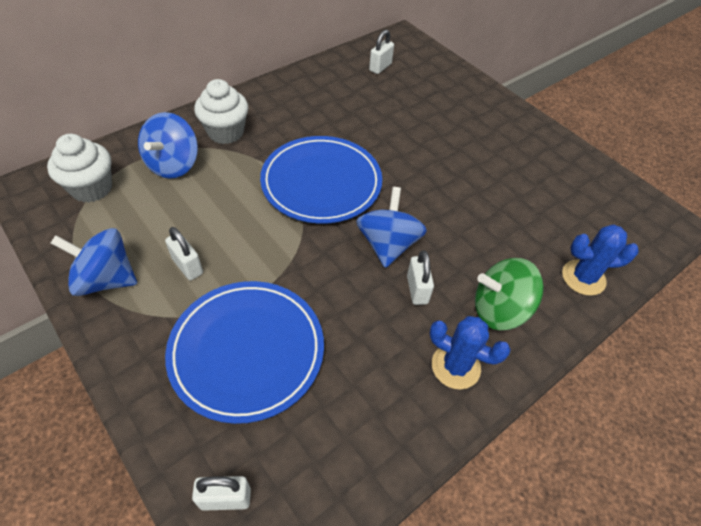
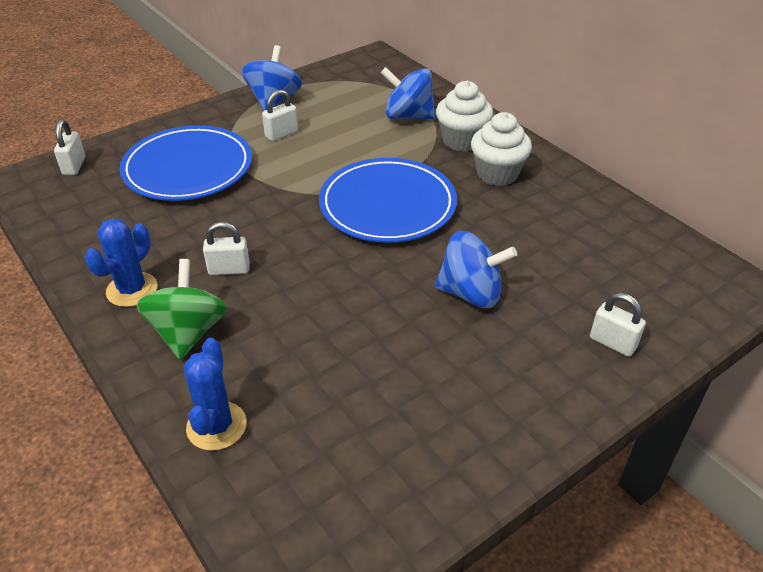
camera: 95 degrees right, 10 degrees down
white cupcake [47,134,112,203] -> white cupcake moved to [471,112,532,186]
blue spinning top [356,187,427,268] -> blue spinning top moved to [435,231,517,308]
white padlock [369,30,394,74] -> white padlock moved to [590,293,646,357]

